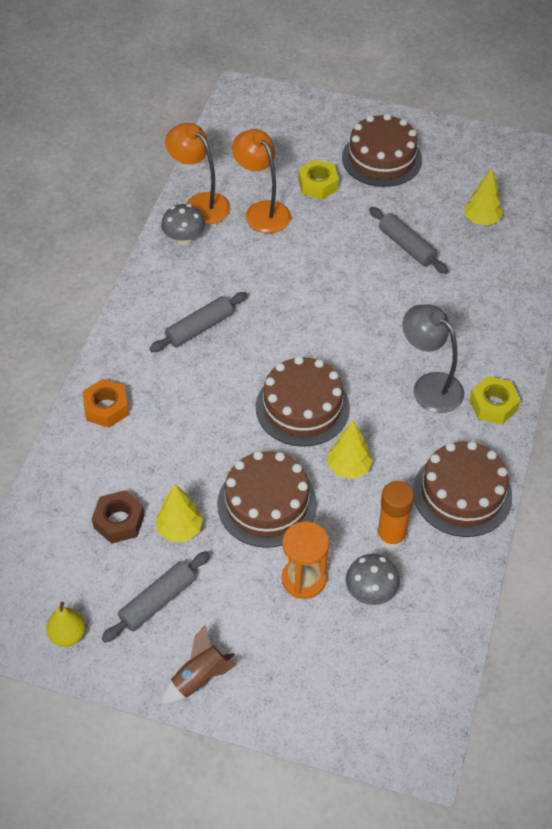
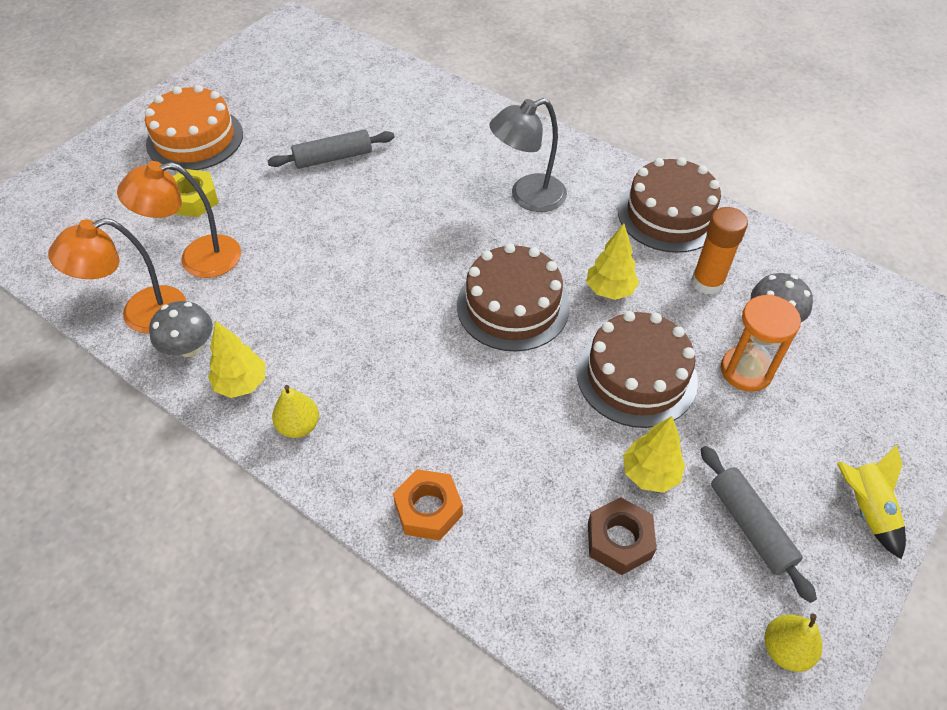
camera: 70 degrees left, 0 degrees up
grey rolling pin [149,292,247,352] -> none
brown rocket [161,624,237,704] -> yellow rocket [837,445,906,559]
brown cake [342,114,422,187] -> orange cake [145,85,243,171]
yellow tree [464,168,503,226] -> yellow tree moved to [208,320,265,398]
yellow nut [470,376,521,424] -> none
none -> yellow pear [272,385,319,438]

